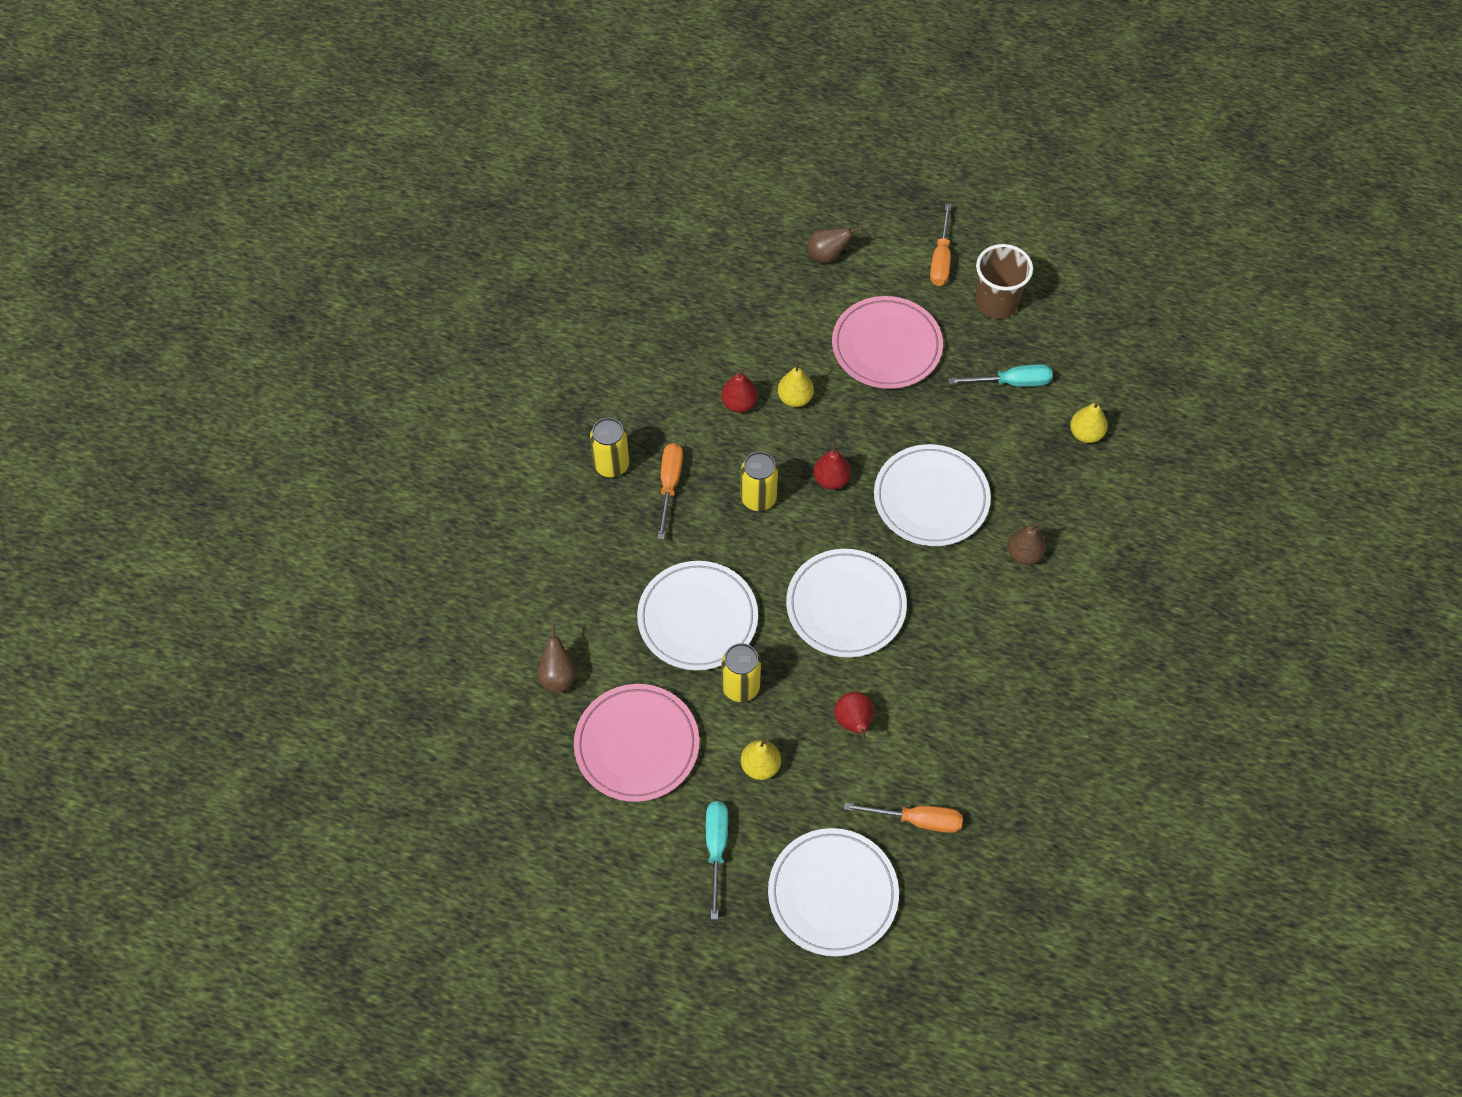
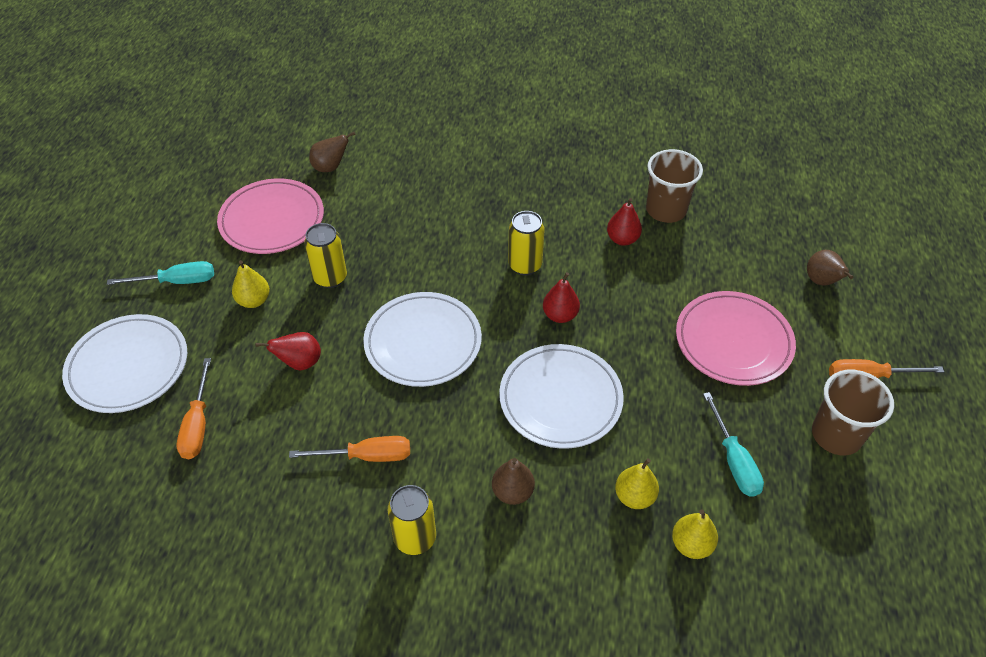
camera: 80 degrees right, 10 degrees down
yellow can [590,418,629,477] -> yellow can moved to [388,485,436,555]
white plate [637,561,758,670] -> none
orange screwdriver [658,443,683,539] -> orange screwdriver moved to [289,436,410,462]
yellow pear [778,360,814,407] -> yellow pear moved to [615,458,659,509]
none -> brown cup [646,149,703,223]

